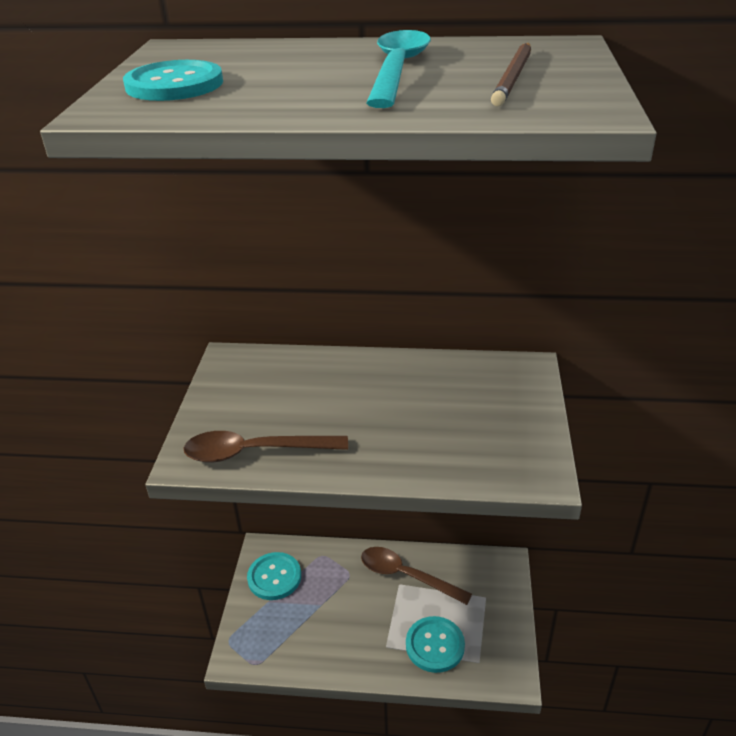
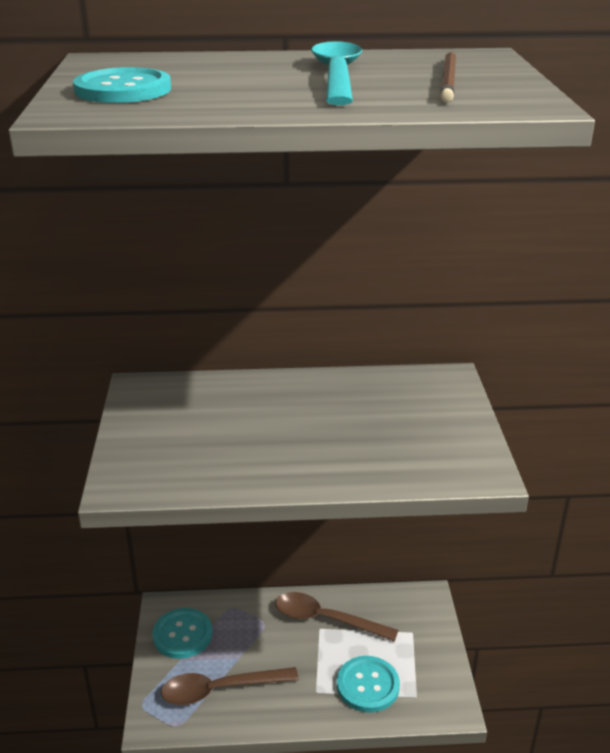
camera: 10 degrees left, 5 degrees down
brown spoon [184,431,348,463] -> brown spoon moved to [161,667,299,705]

